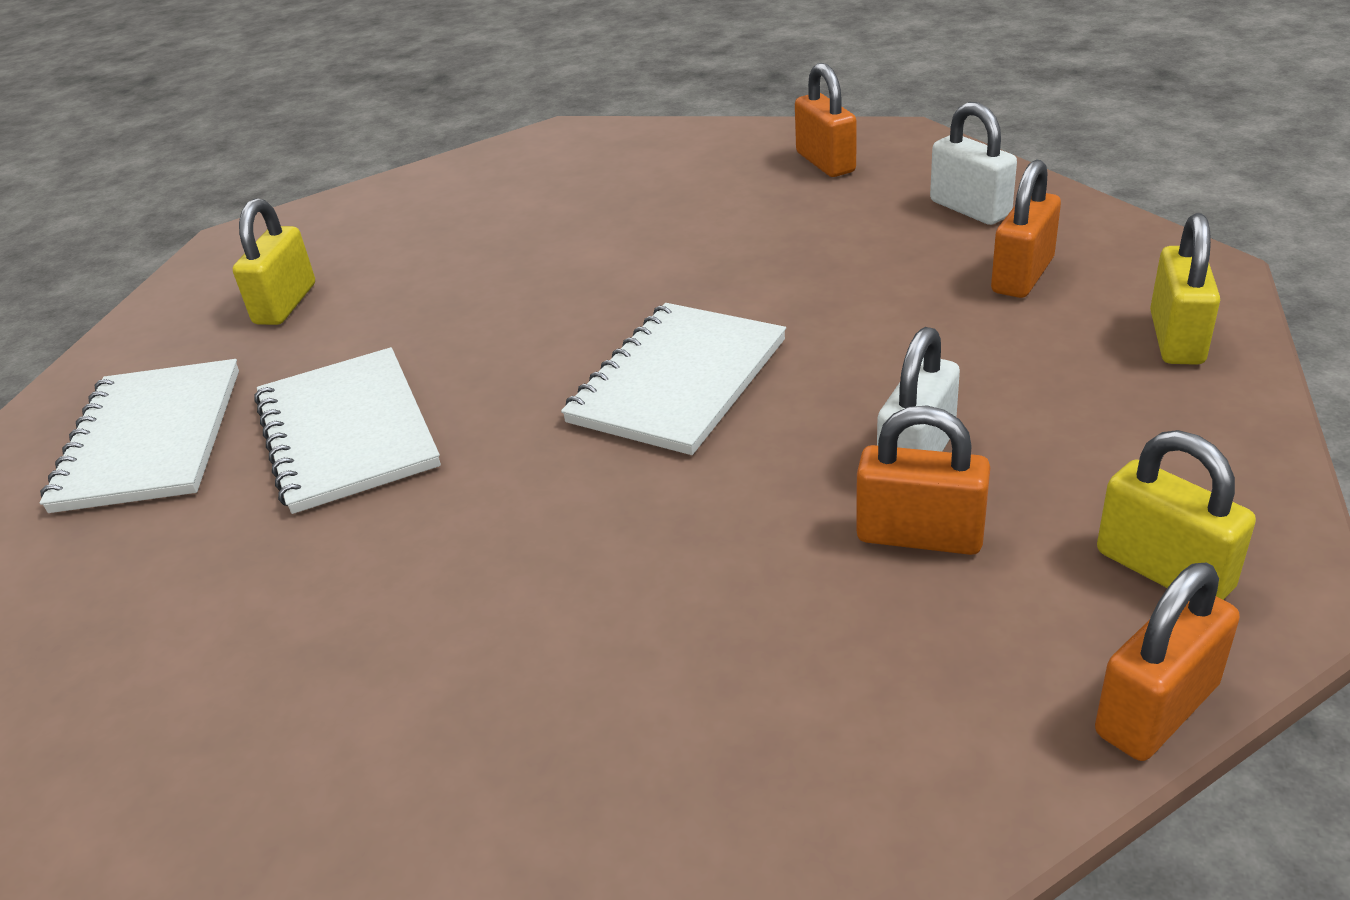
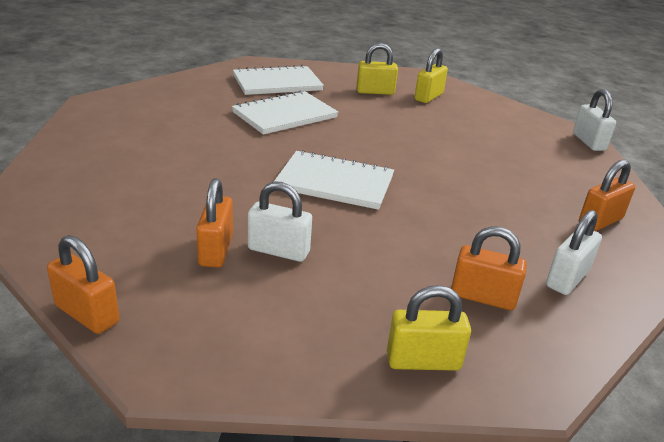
camera: 70 degrees right, 5 degrees down
yellow padlock [1097,430,1256,600] -> yellow padlock moved to [415,48,448,103]
none -> white padlock [573,89,616,151]

